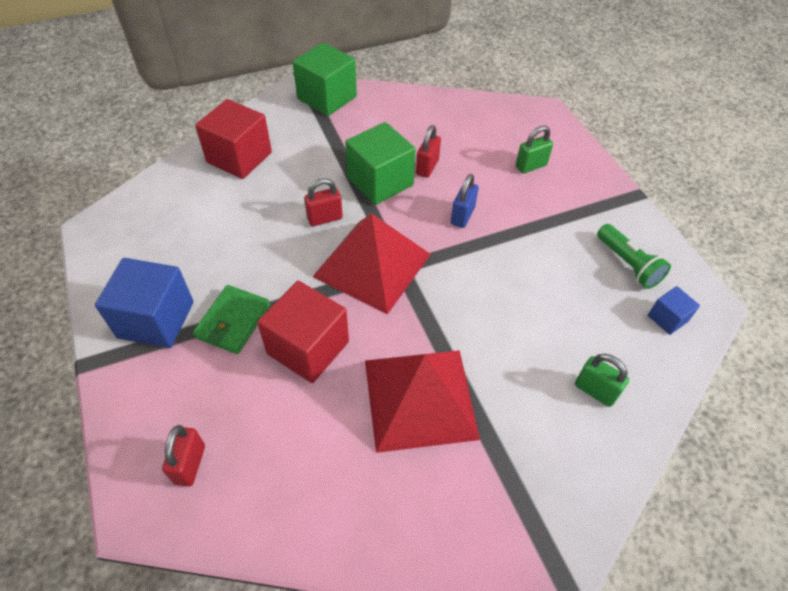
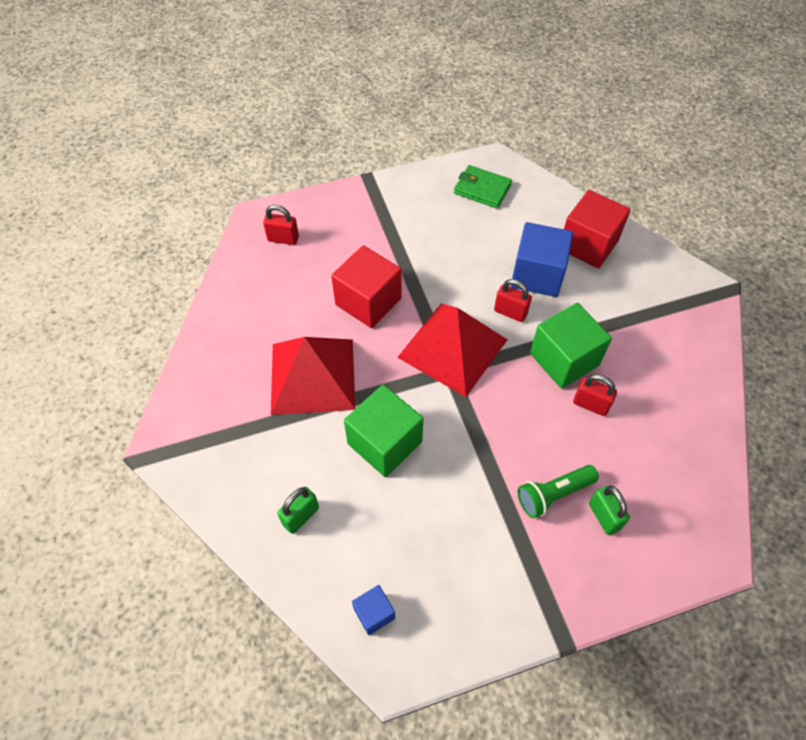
camera: 95 degrees right, 5 degrees up
blue cube [95,258,194,348] -> blue cube moved to [511,222,573,297]
green wallet [193,285,270,354] -> green wallet moved to [454,165,512,209]
green cube [293,42,357,116] -> green cube moved to [344,385,424,477]
red padlock [304,178,343,226] -> red padlock turned 45 degrees counterclockwise [494,279,532,322]
blue padlock [451,174,479,228] -> none
green flashlight [597,224,671,289] -> green flashlight moved to [517,465,599,518]

